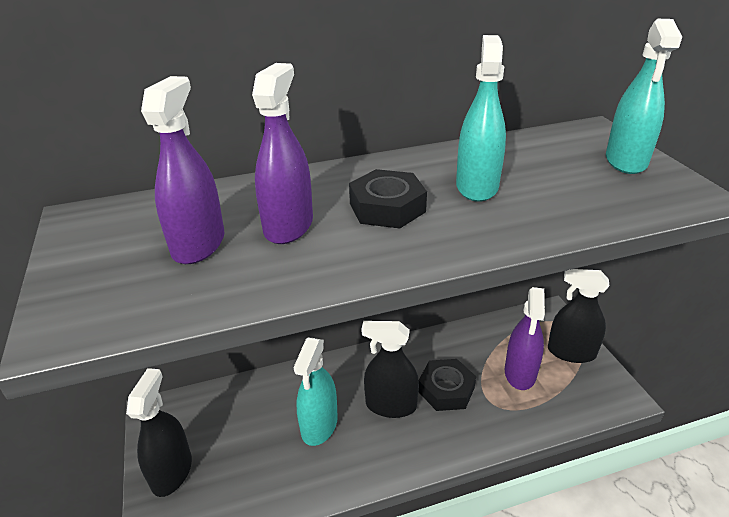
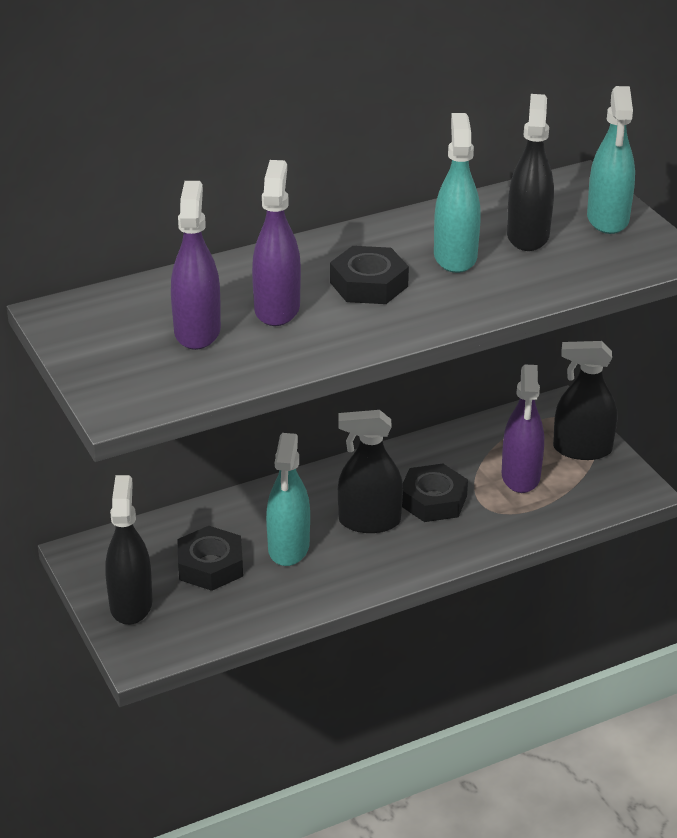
camera: 10 degrees left, 0 degrees up
none -> black nut [177,526,243,591]
none -> black spray bottle [507,94,554,251]

